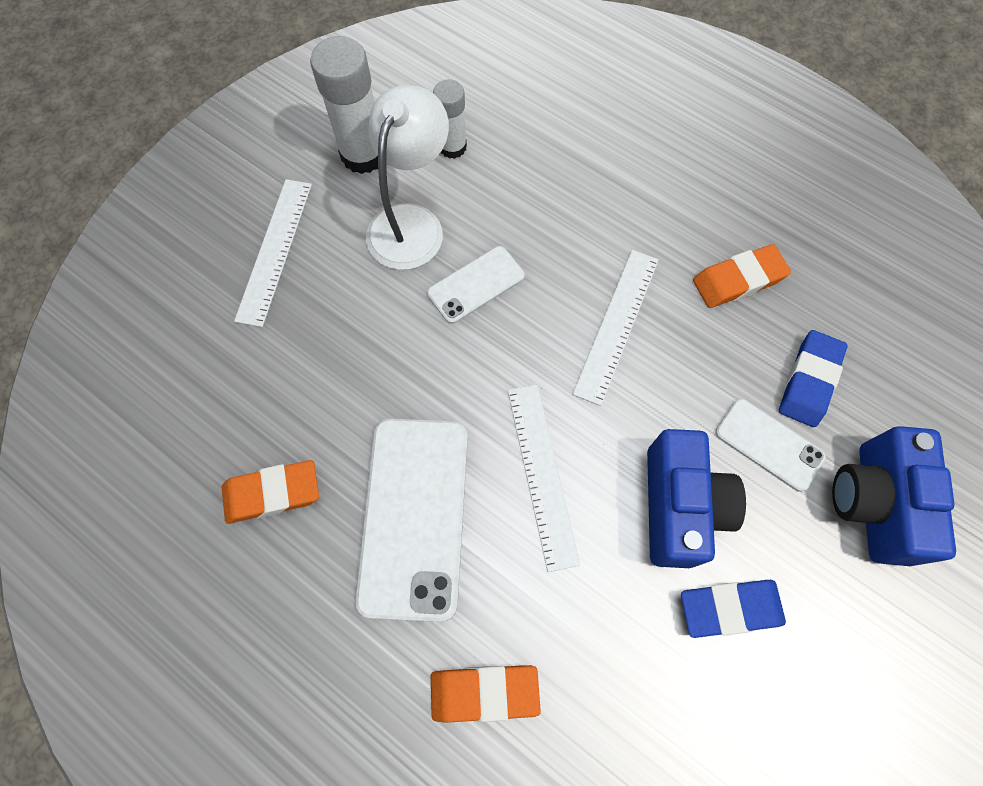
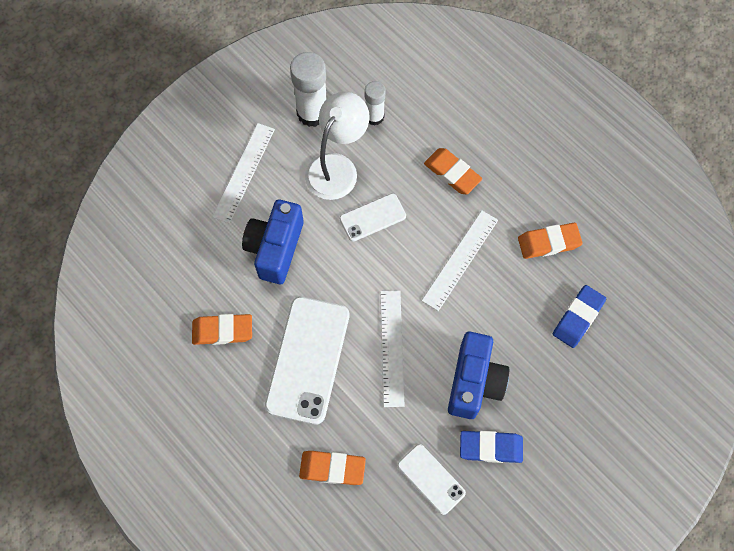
camera: 10 degrees right, 0 degrees up
white phone [715,399,826,492] -> white phone moved to [397,444,466,515]
blue camera [832,426,956,566] -> blue camera moved to [242,199,304,284]
none -> orange eraser [424,148,482,194]

